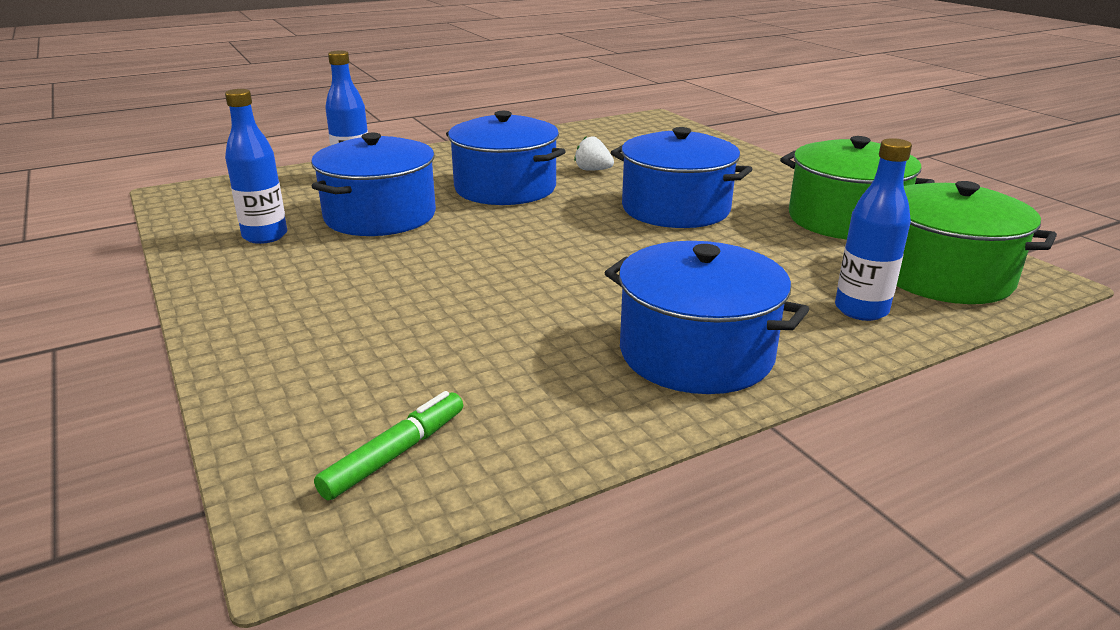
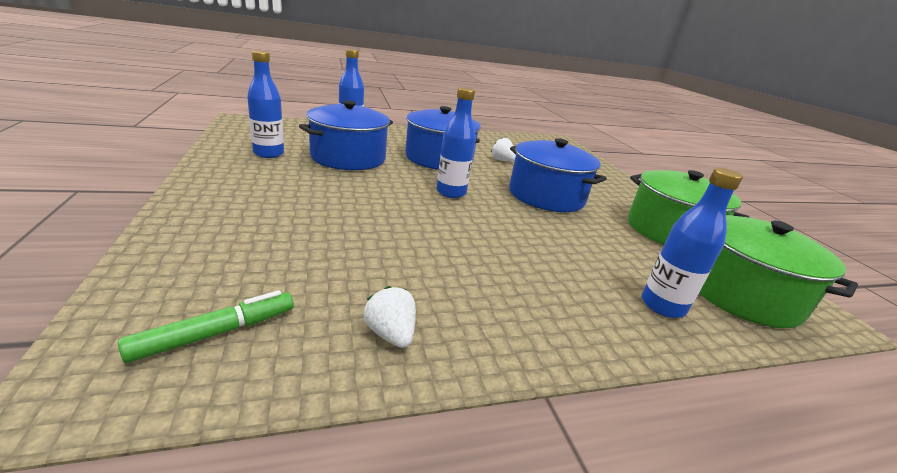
camera: 10 degrees right, 0 degrees up
blue pot [605,241,809,394] -> none
none -> white strawberry [364,286,416,348]
none -> blue bottle [436,87,476,198]

